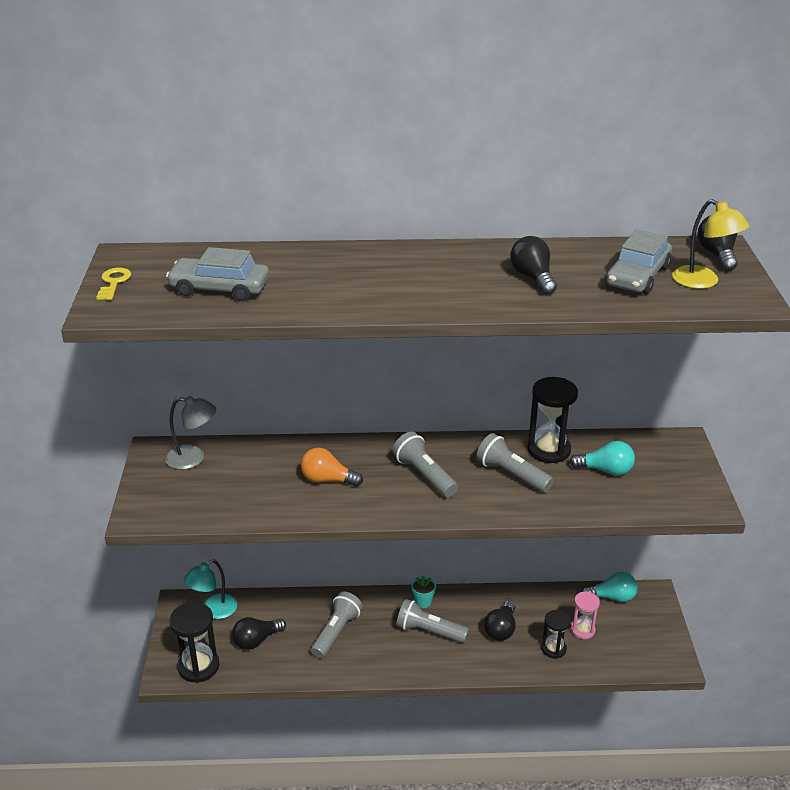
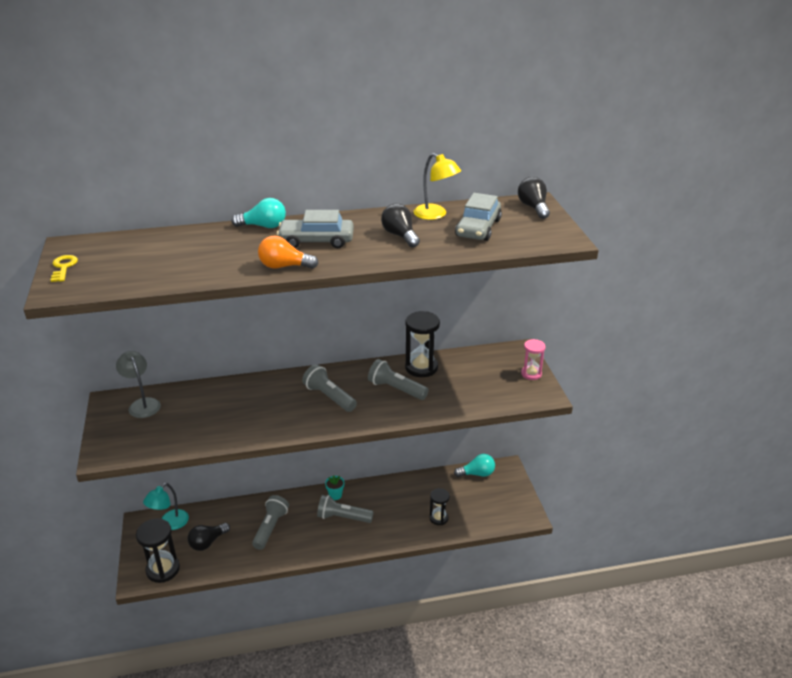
camera: 10 degrees left, 0 degrees up
grey lamp [165,396,216,470] -> grey lamp turned 120 degrees counterclockwise [116,351,161,418]
grey car [166,247,269,301] -> grey car moved to [277,210,354,248]
orange light bulb [301,448,363,487] -> orange light bulb moved to [258,236,318,269]
black light bulb [484,600,516,641] -> none
turquoise light bulb [570,441,635,476] -> turquoise light bulb moved to [232,198,286,228]
pink hourglass [571,592,600,639] -> pink hourglass moved to [521,339,546,380]
yellow lamp [672,199,749,289] -> yellow lamp moved to [414,153,461,220]

